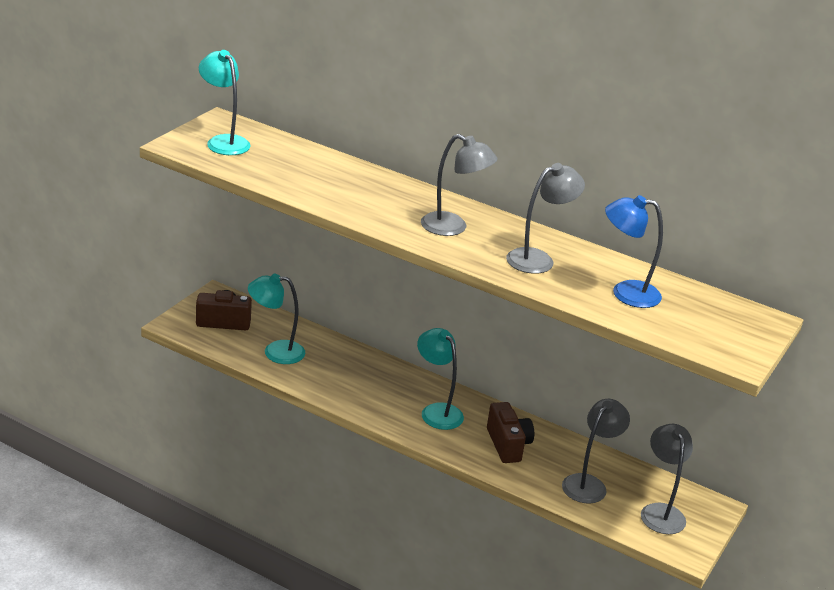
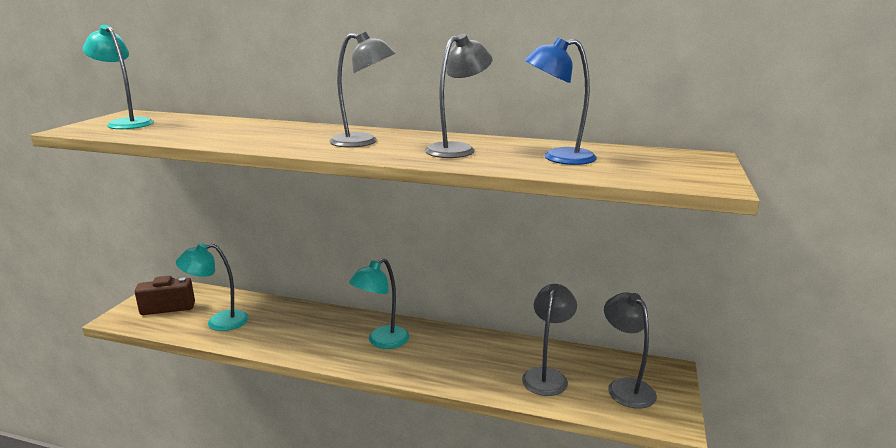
camera: 10 degrees left, 10 degrees down
turquoise lamp [417,328,464,430] -> turquoise lamp turned 90 degrees counterclockwise [349,258,409,349]
brown camera [487,402,534,463] -> none

